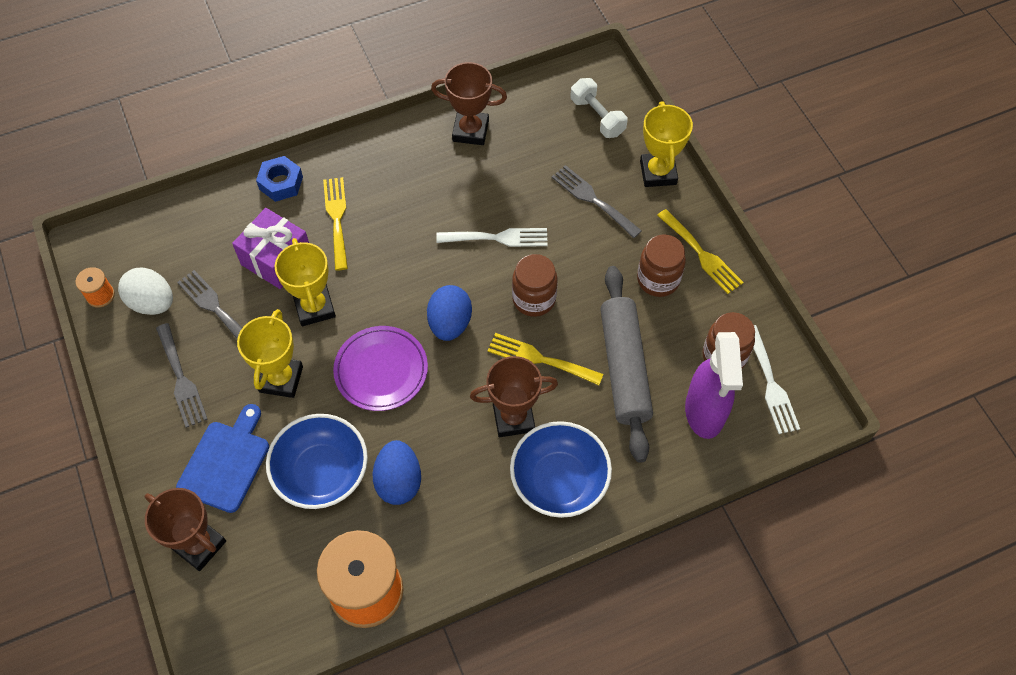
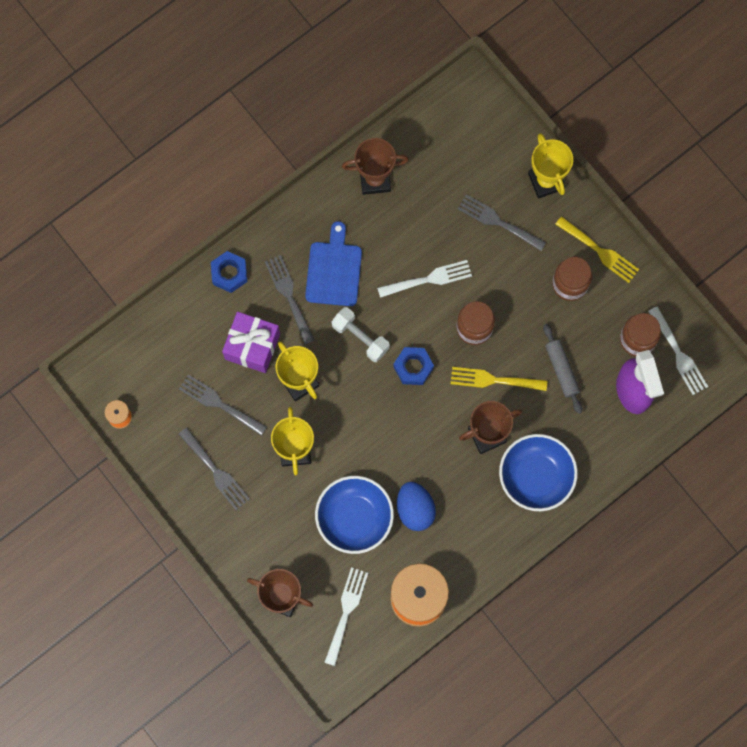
camera: 15 degrees left, 15 degrees up
white egg [118,267,173,315] -> none
blue cutting board [176,404,269,513] -> blue cutting board moved to [305,221,362,306]
yellow fork [323,177,348,270] -> grey fork [265,255,314,344]
purple plate [333,326,428,411] -> none
blue egg [427,285,472,341] -> blue nut [393,347,434,385]
white dumbbell [571,78,627,138] -> white dumbbell moved to [332,307,390,362]
grey rolling pin [600,266,653,463] -> grey rolling pin [543,324,582,414], size x0.56
none -> white fork [324,567,368,666]

